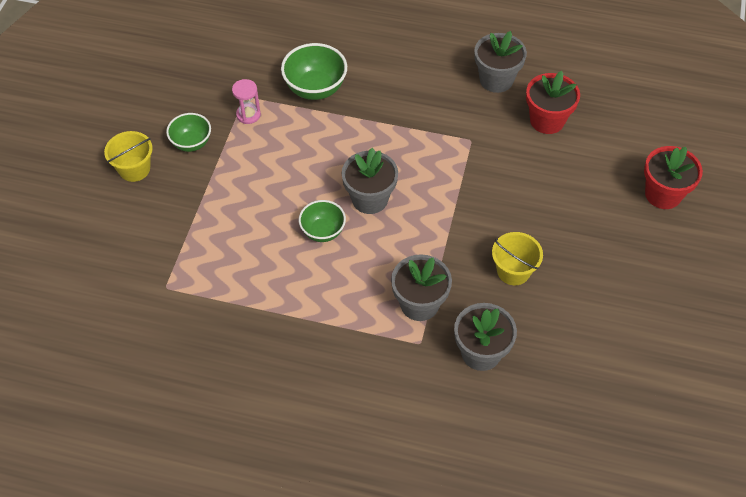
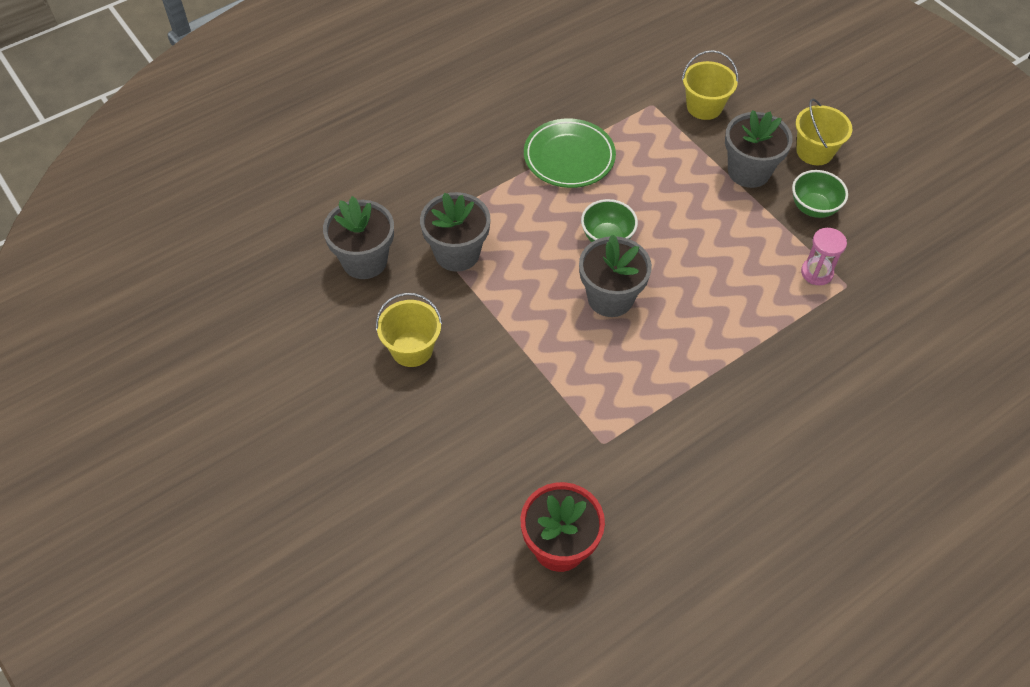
camera: 130 degrees right, 0 degrees up
green bowl [281,43,347,100] -> none
grey flower pot [474,31,527,93] -> grey flower pot moved to [725,110,793,188]
red flower pot [644,146,703,209] -> none
none -> green plate [524,118,616,188]
none -> yellow bucket [682,50,738,120]

